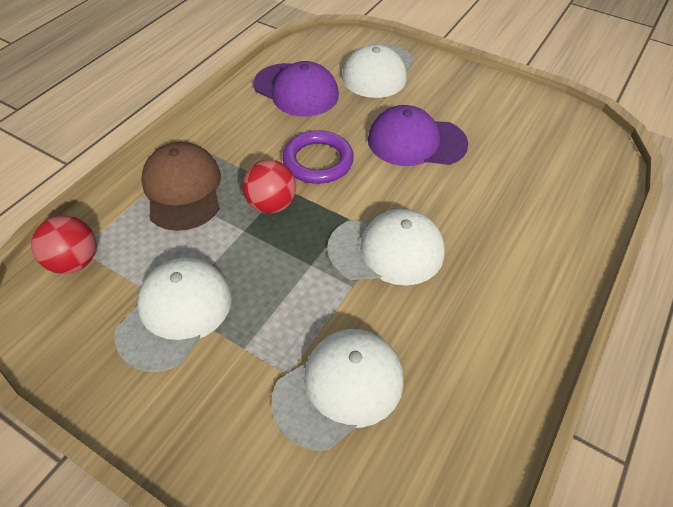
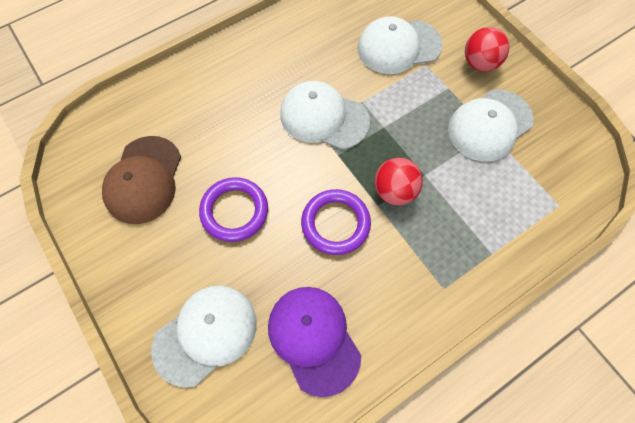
camera: 155 degrees left, 15 degrees up
red ball [31,216,96,274] -> red ball moved to [465,27,509,71]
brown cap [141,142,221,231] -> brown cap moved to [102,136,181,224]
purple cap [368,105,468,166] -> purple ring [199,177,268,242]

